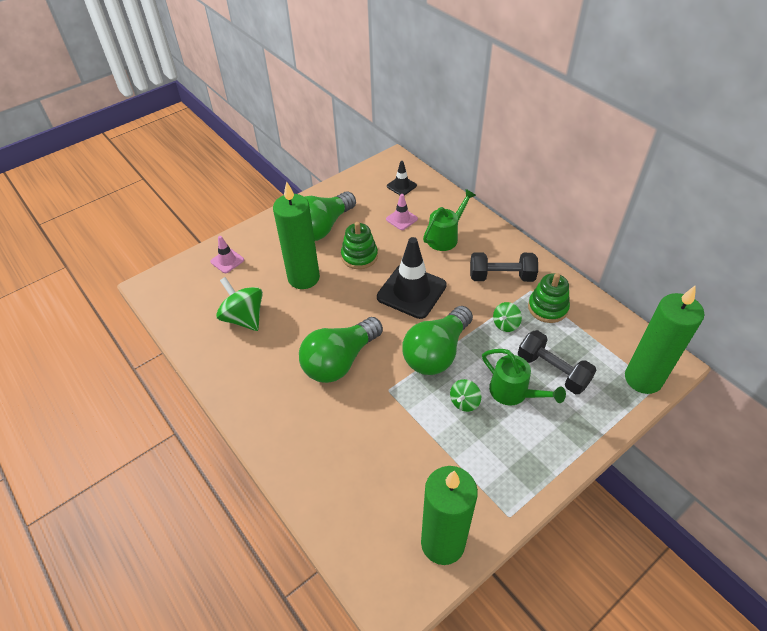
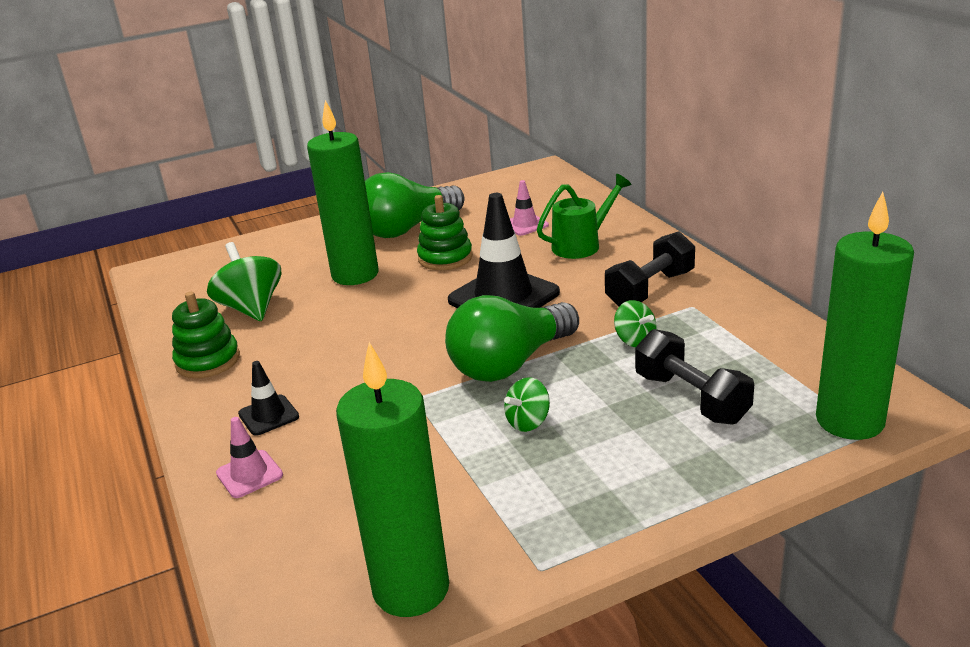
camera: 15 degrees right, 20 degrees down
pink traffic cone [210,236,244,273] -> pink traffic cone moved to [216,417,283,498]
green light bulb [299,317,383,383] -> none
black traffic cone [387,161,417,195] -> black traffic cone moved to [238,361,299,436]
black dumbbell [470,252,538,282] -> black dumbbell turned 60 degrees counterclockwise [605,231,695,306]
green watering can [482,349,566,406] -> none
green spinning top [493,302,522,332] -> green spinning top turned 90 degrees counterclockwise [614,300,657,347]
green stacking toy [528,273,570,323] -> green stacking toy moved to [172,292,240,378]

